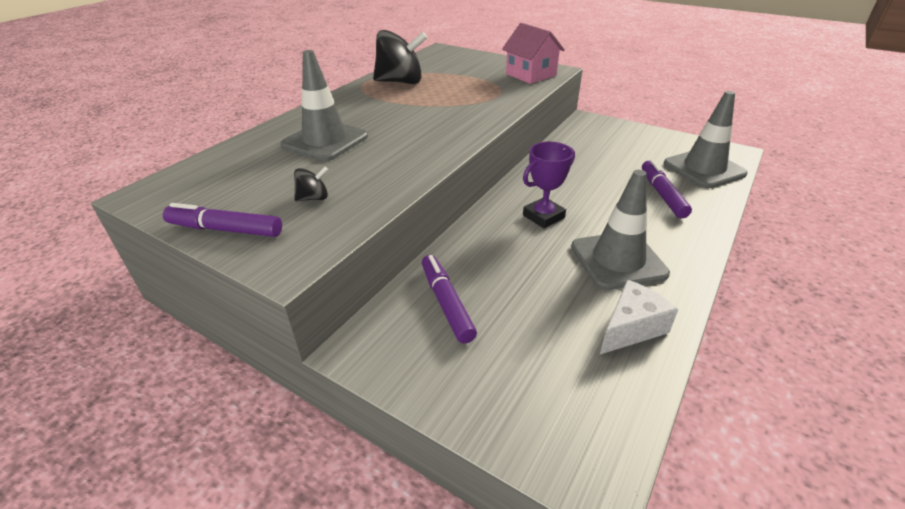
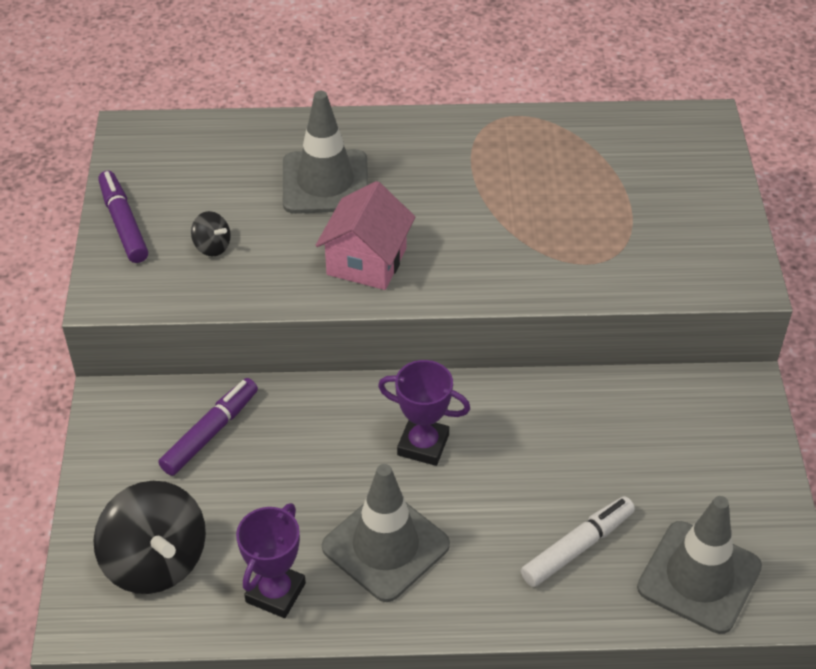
camera: 55 degrees right, 10 degrees up
black spinning top [373,30,428,84] -> black spinning top moved to [93,481,206,594]
pink house [502,23,565,84] -> pink house moved to [316,181,415,290]
white cheese [600,280,678,354] -> purple trophy [236,503,306,618]
purple marker [642,160,692,218] -> white marker [521,496,635,587]

